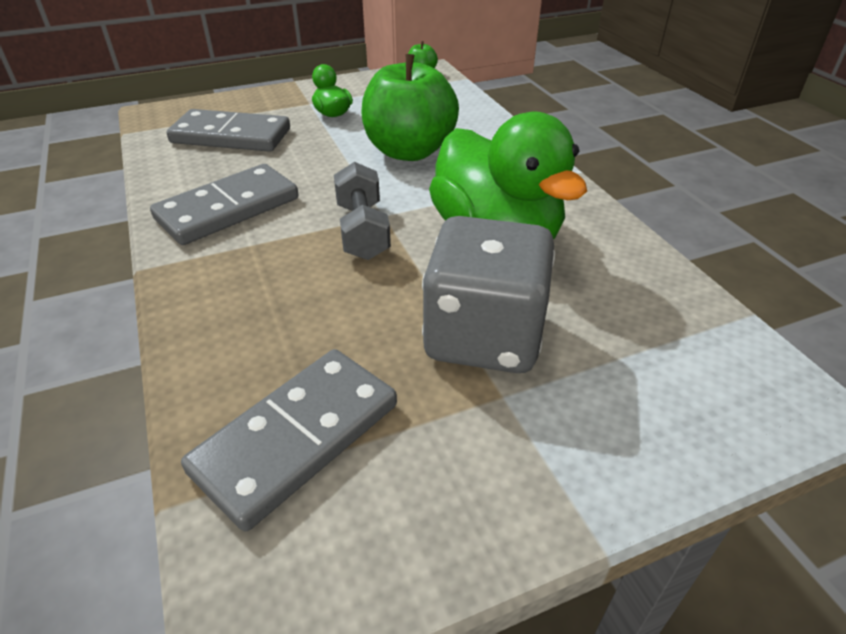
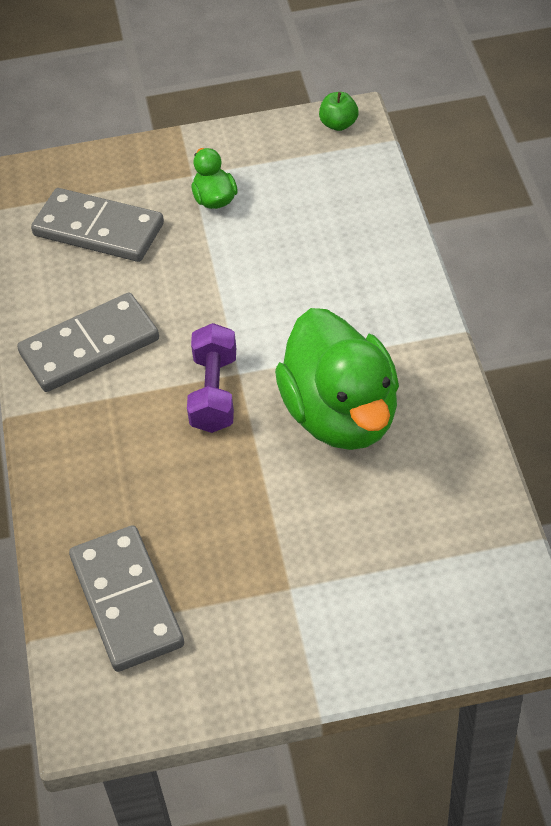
camera: 15 degrees right, 10 degrees up
grey domino [181,349,397,532] -> grey domino turned 75 degrees counterclockwise [69,525,184,672]
grey dumbbell [334,162,391,260] -> purple dumbbell [187,323,236,433]
green apple [362,54,459,161] -> none
grey dice [422,216,555,373] -> none

